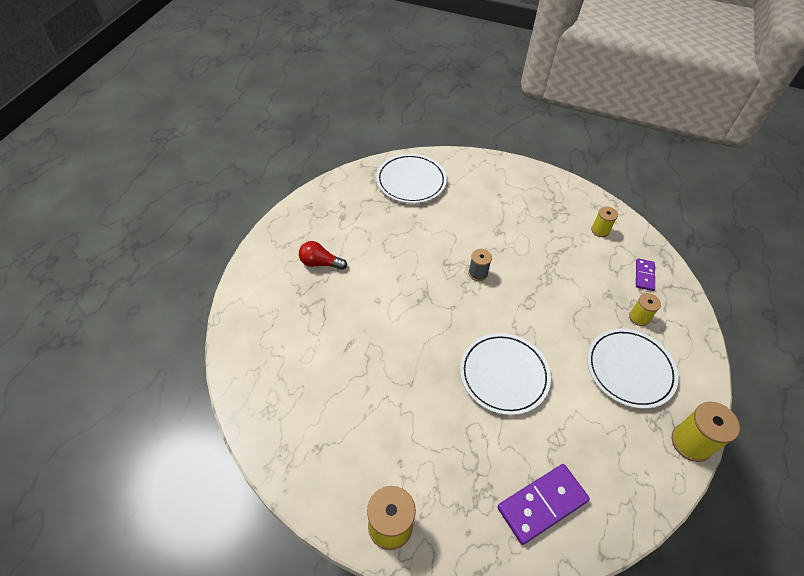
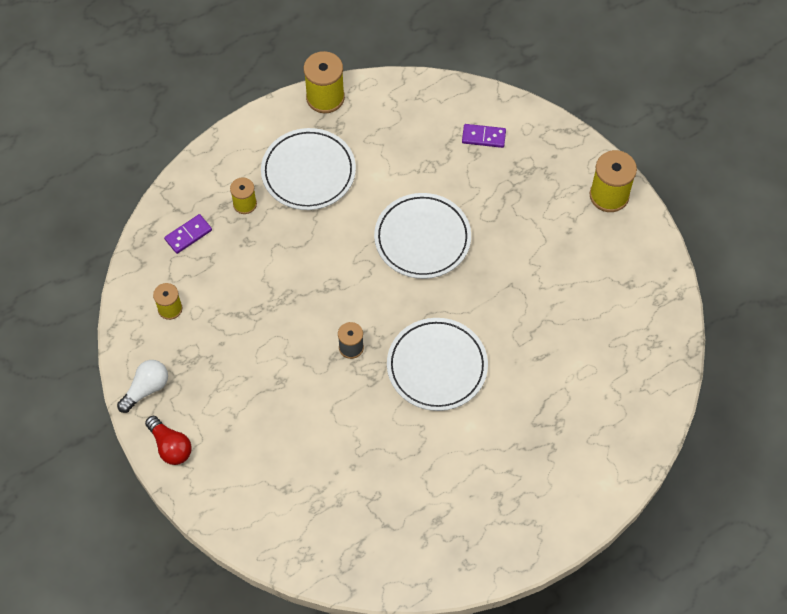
camera: 140 degrees left, 10 degrees up
red light bulb [299,241,347,270] -> red light bulb moved to [145,416,192,465]
white plate [376,154,447,204] -> white plate moved to [387,318,488,411]
purple domino [497,464,590,545] -> purple domino [462,124,506,148], size x0.55
none -> white light bulb [117,360,168,413]

